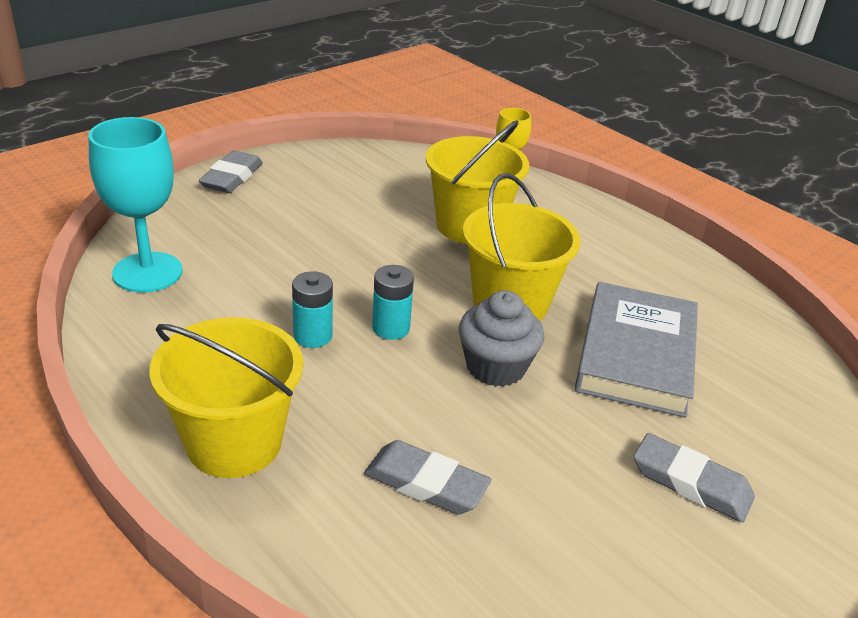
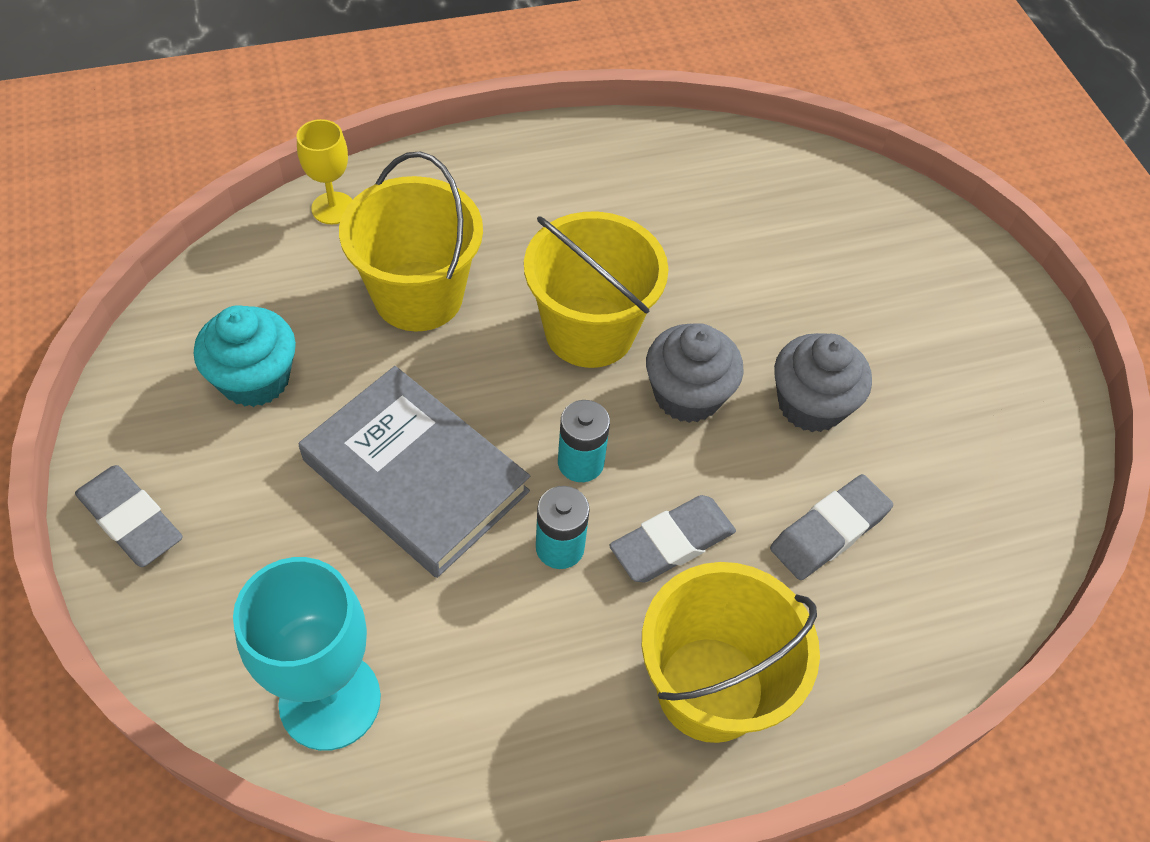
camera: 65 degrees left, 20 degrees up
grey book [575,282,698,418] -> grey book moved to [299,366,530,578]
grey eraser [633,433,755,522] -> grey eraser moved to [609,495,736,582]
none -> turquoise cupcake [194,305,296,407]
none -> grey cupcake [774,333,872,432]

